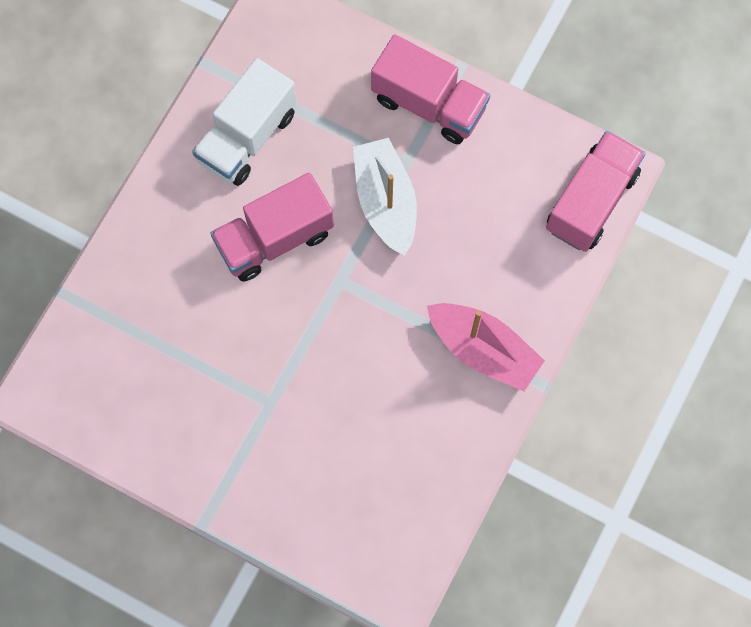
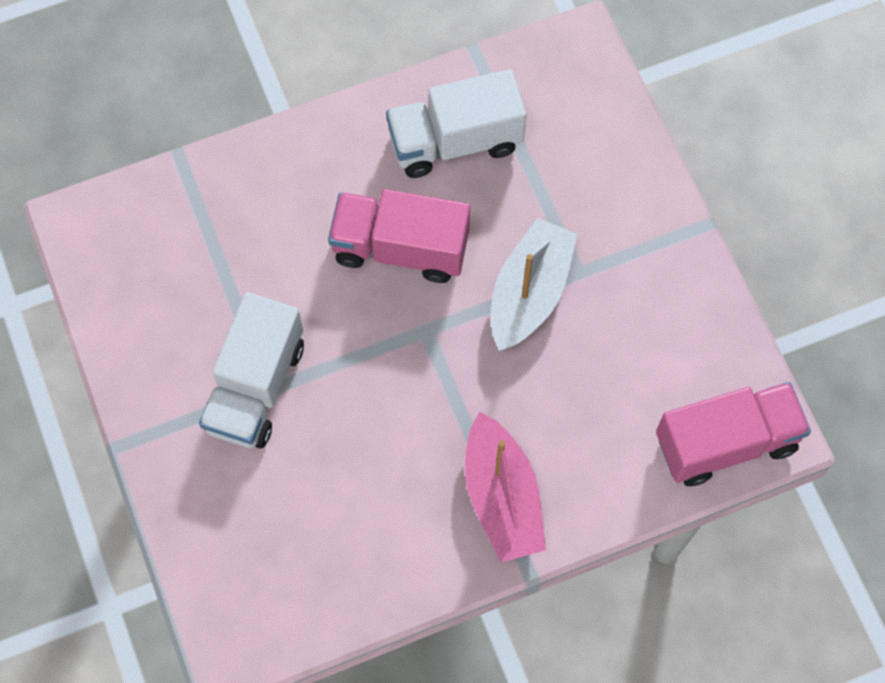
camera: 40 degrees right, 5 degrees down
pink truck [371,35,490,144] -> none
none -> white truck [199,292,304,448]

